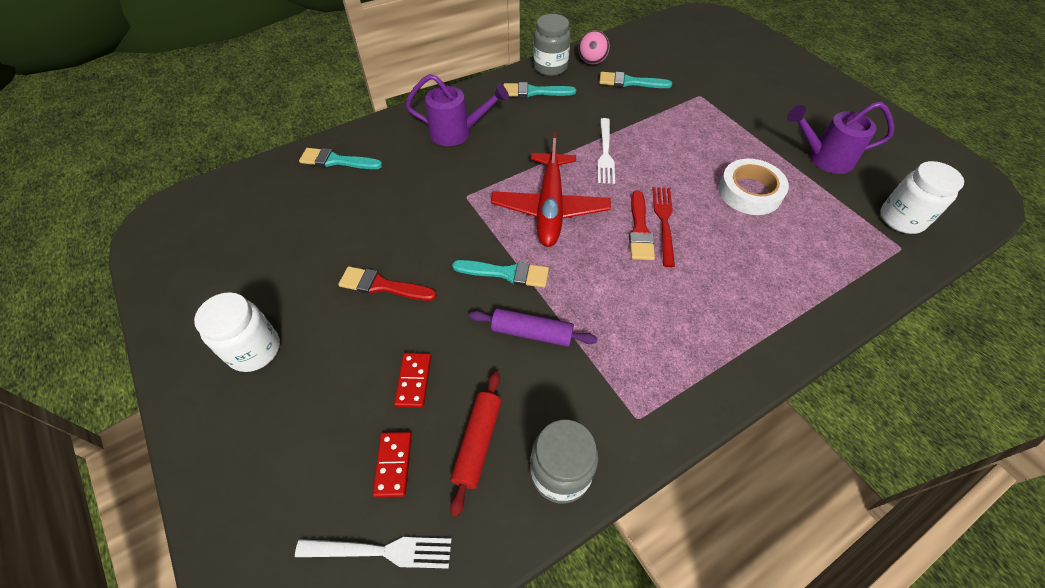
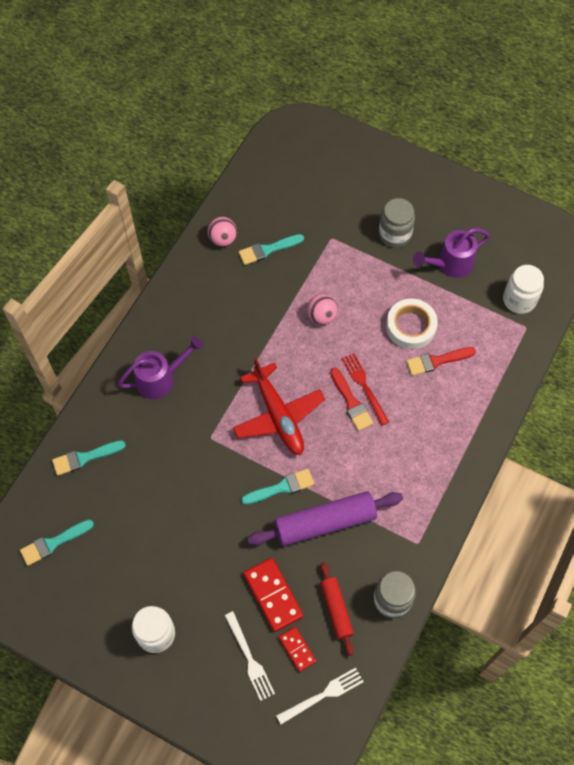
camera: 30 degrees left, 10 degrees up
red brush [338,266,437,301] -> red brush moved to [406,347,476,376]
red domino [394,353,431,408] -> red domino [244,558,303,632], size x1.69
purple rolling pin [469,308,597,347] -> purple rolling pin [247,491,403,546], size x1.72
turquoise brush [503,82,576,98] -> turquoise brush moved to [20,519,94,566]
grey jar [533,14,571,76] -> grey jar moved to [379,198,415,248]
white fork [598,118,615,184] -> white fork moved to [225,611,275,701]
none -> pink ball [307,294,338,325]

